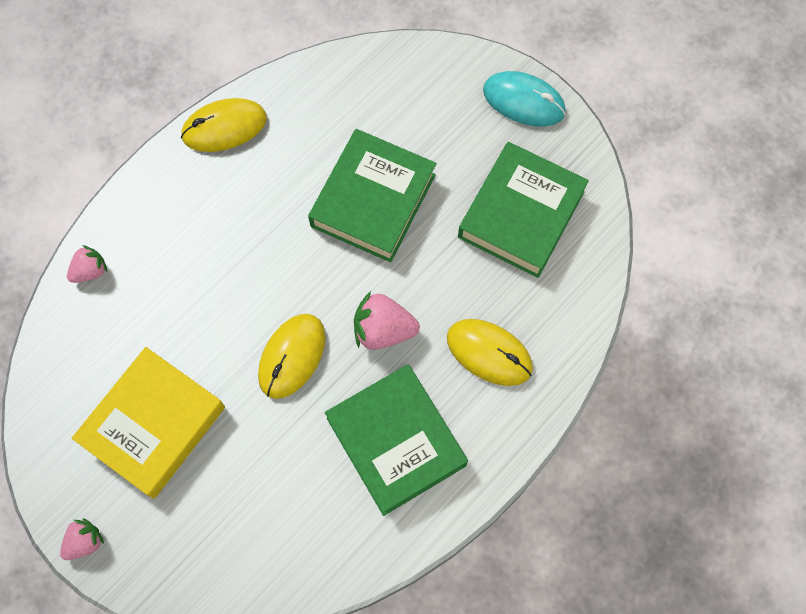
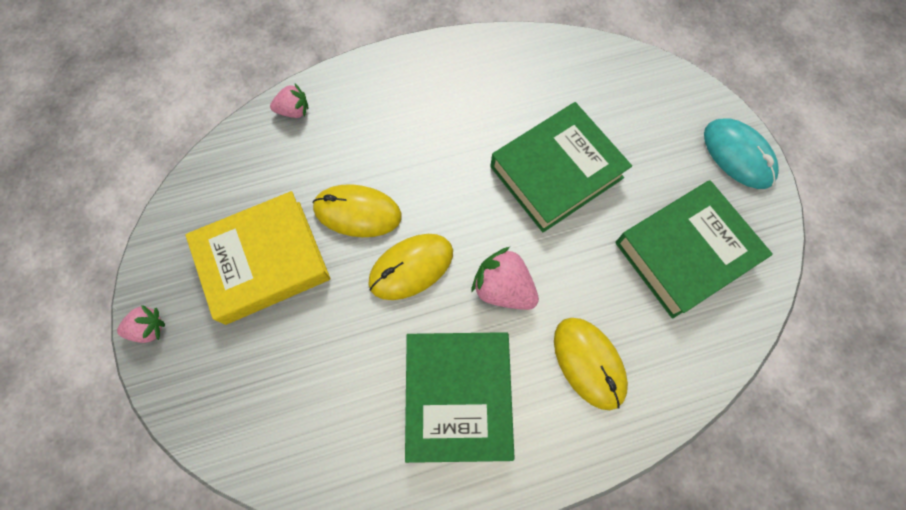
camera: 30 degrees right, 0 degrees up
yellow mouse [181,98,267,152] -> yellow mouse moved to [312,184,401,237]

